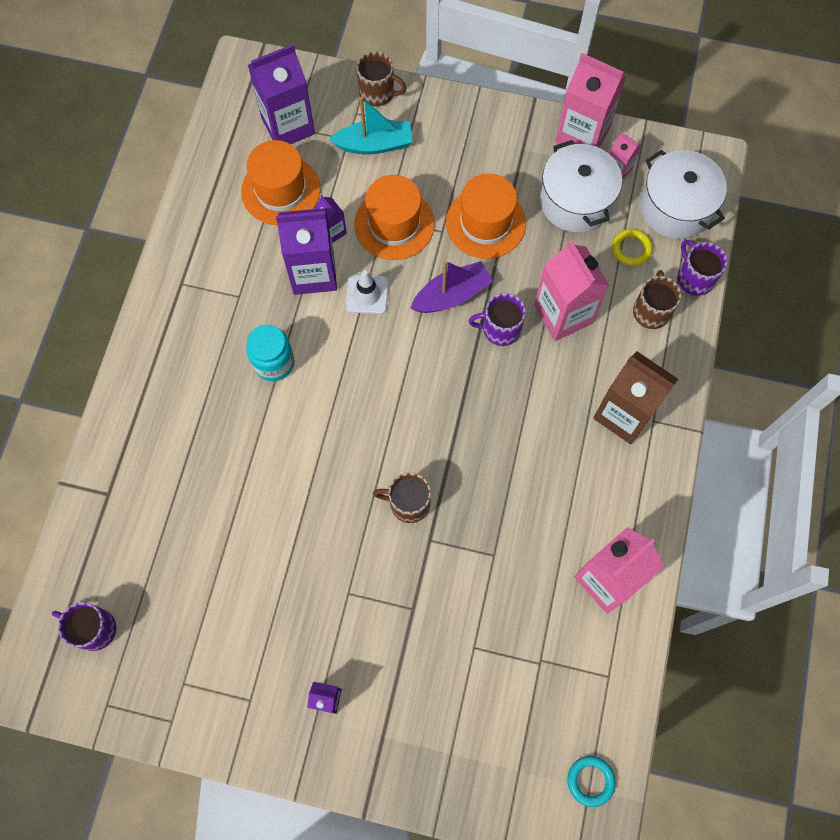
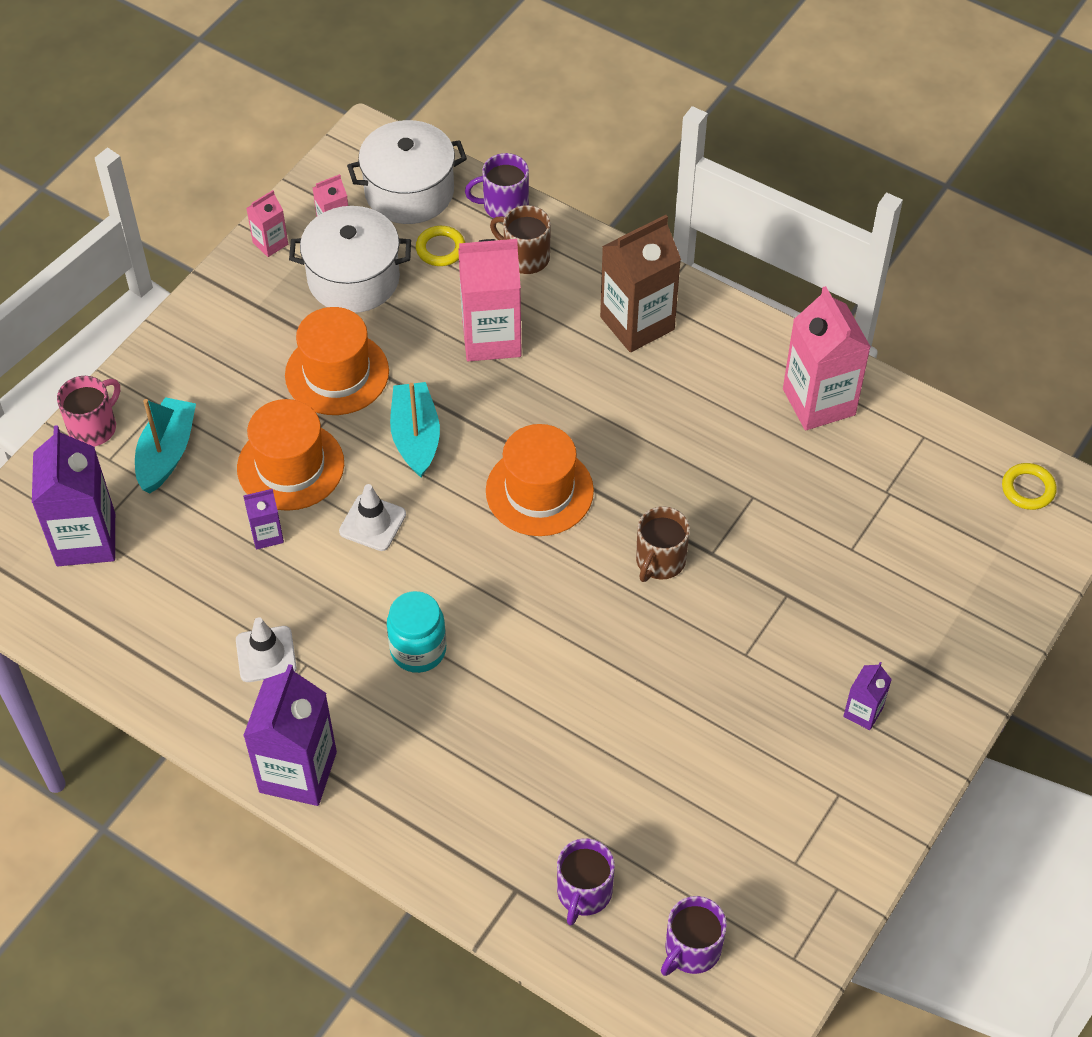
camera: 70 degrees left, 15 degrees down
orange hat [241,140,320,225] -> orange hat moved to [486,424,594,536]
purple carton [276,208,337,295] -> purple carton moved to [243,664,337,806]
brown mug [357,51,407,106] -> pink mug [57,376,120,447]
purple boat [410,261,493,313] -> turquoise boat [390,382,440,477]
purple mug [469,293,526,346] -> purple mug moved to [557,838,615,926]
pink carton [555,53,626,147] -> pink carton [246,190,288,257], size x0.49
turquoise ring [567,756,616,807] -> yellow ring [1002,463,1057,510]
none -> white traffic cone [236,617,297,682]

